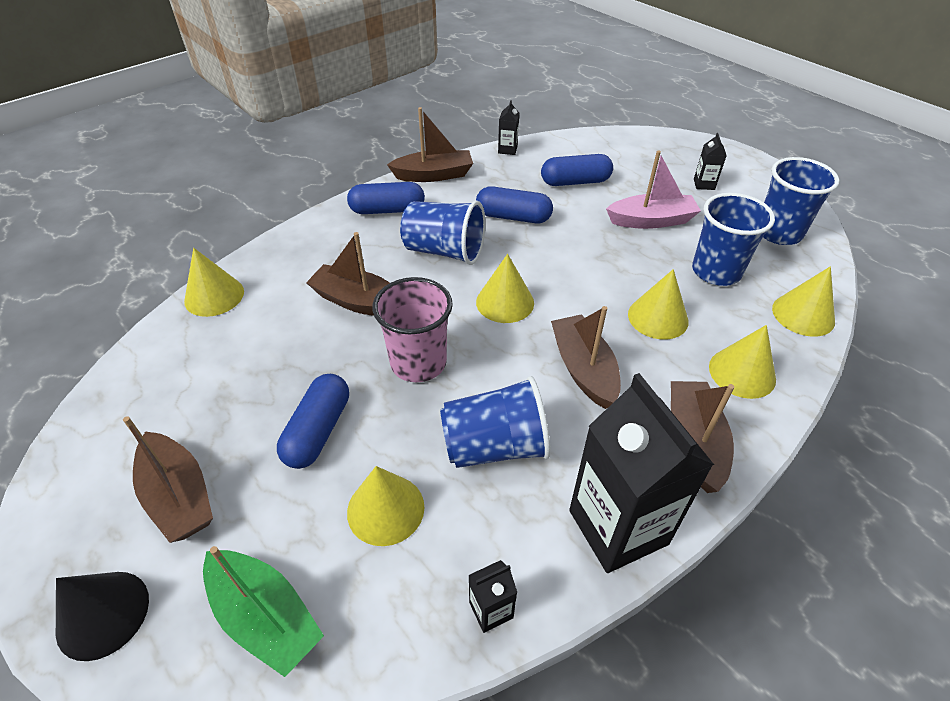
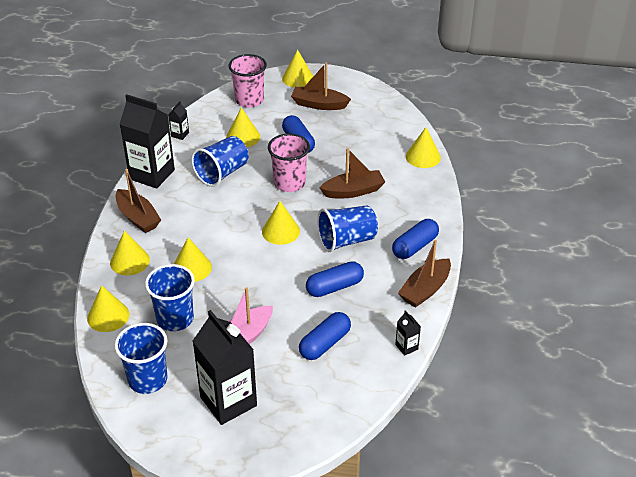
camera: 140 degrees right, 5 degrees down
black cone [56,572,149,661] -> yellow cone [282,49,313,87]
green boat [203,546,324,677] -> pink cup [228,54,267,108]
brown boat [551,306,621,409] -> none
black carton [694,133,727,190] -> black carton [193,310,257,425], size x2.38

